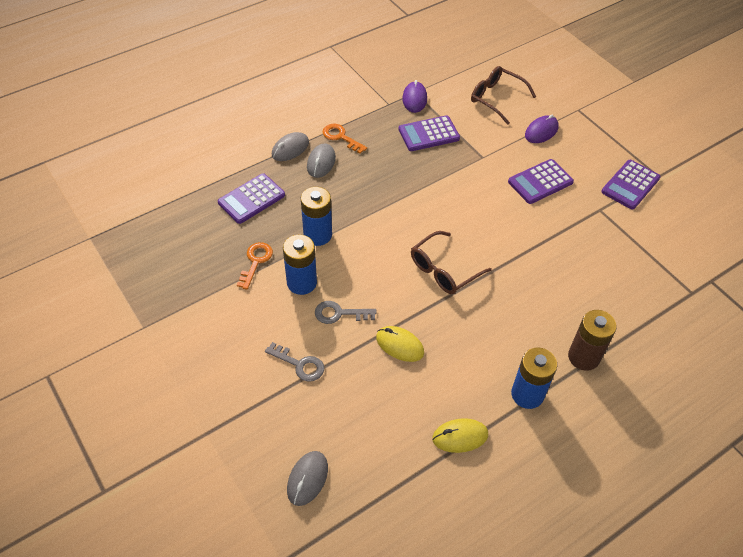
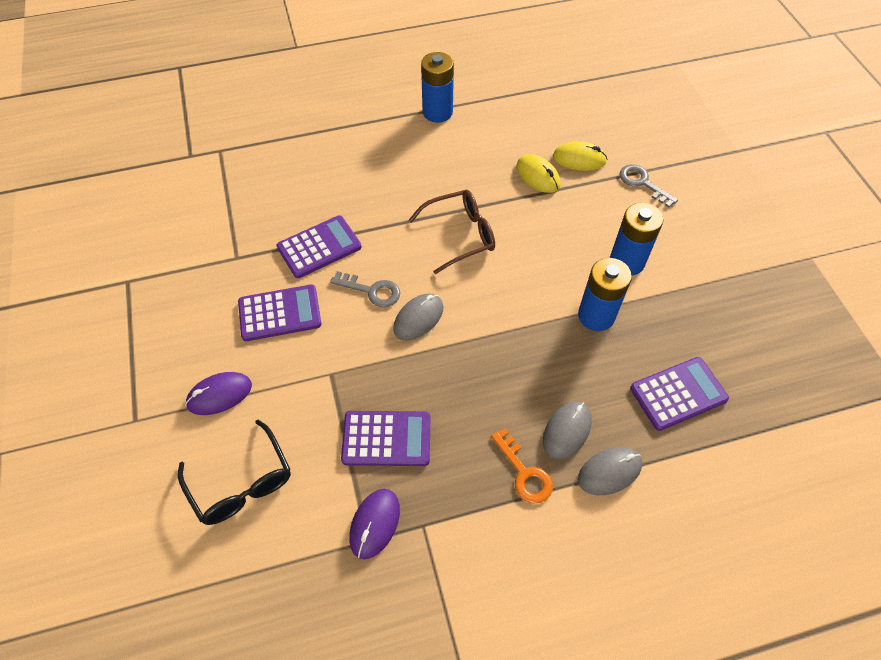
camera: 160 degrees left, 5 degrees up
orange key [237,242,273,290] -> none
grey mouse [287,451,328,506] -> grey mouse moved to [393,293,443,341]
grey key [315,301,377,324] -> grey key moved to [330,271,400,307]
yellow mouse [432,418,488,453] -> yellow mouse moved to [553,141,607,171]
brown glasses [471,66,536,125] -> black glasses [178,420,291,525]
brown battery [568,310,616,371] -> none
purple calculator [601,160,661,210] -> purple calculator moved to [276,215,362,278]

